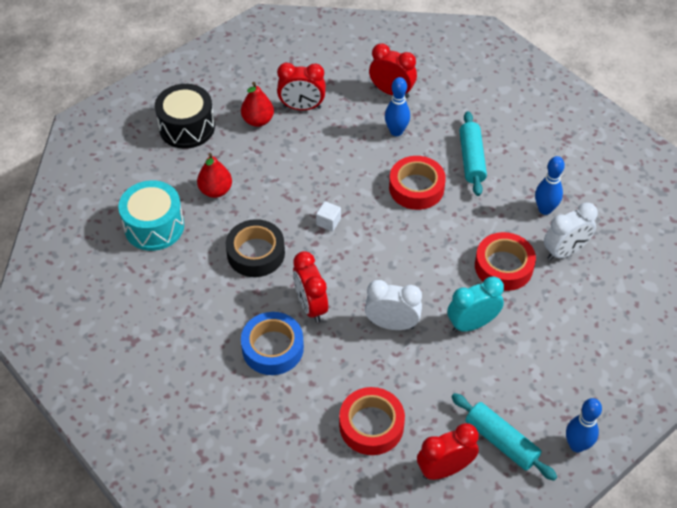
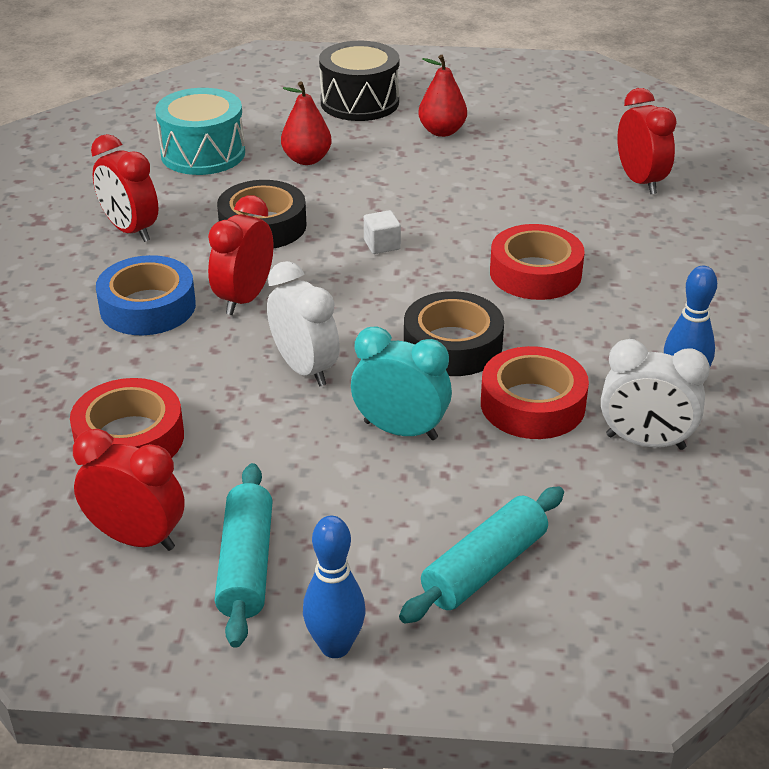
camera: 45 degrees right, 15 degrees down
red clock [277,63,326,110] -> red clock moved to [91,134,158,242]
blue bowling pin [385,77,410,136] -> none
turquoise rolling pin [459,111,487,196] -> turquoise rolling pin moved to [399,486,564,624]
none -> black tape [404,291,504,376]

